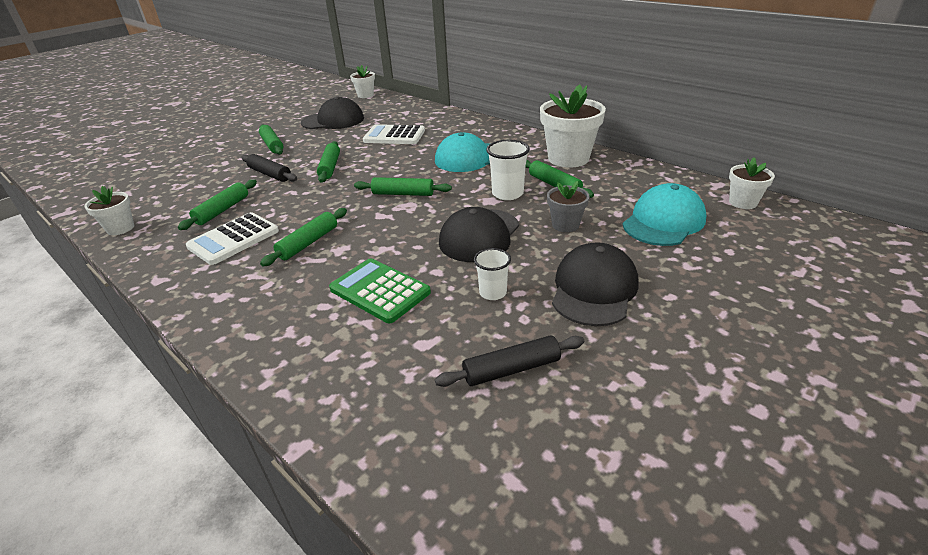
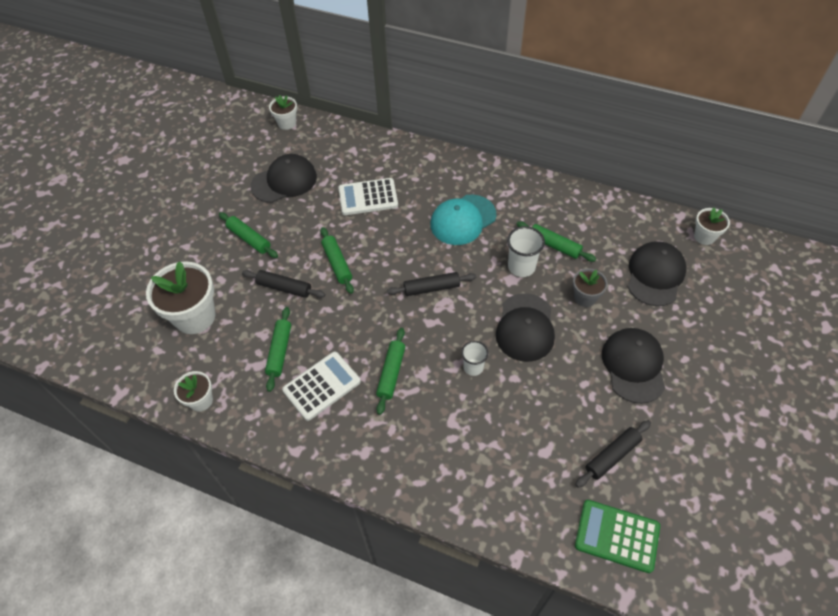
camera: 20 degrees left, 20 degrees up
white calculator [185,212,279,265] -> white calculator turned 150 degrees counterclockwise [282,351,361,421]
green calculator [329,258,431,323] -> green calculator moved to [575,500,660,573]
green rolling pin [354,177,452,196] -> black rolling pin [387,272,476,296]
white cup [474,248,511,300] -> white cup moved to [461,341,488,376]
white flower pot [540,84,606,168] -> white flower pot moved to [146,261,216,334]
turquoise cap [623,183,706,246] -> black cap [628,241,686,306]

